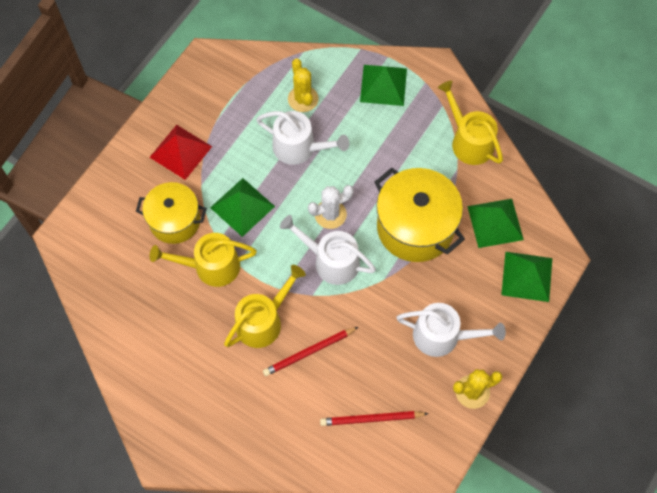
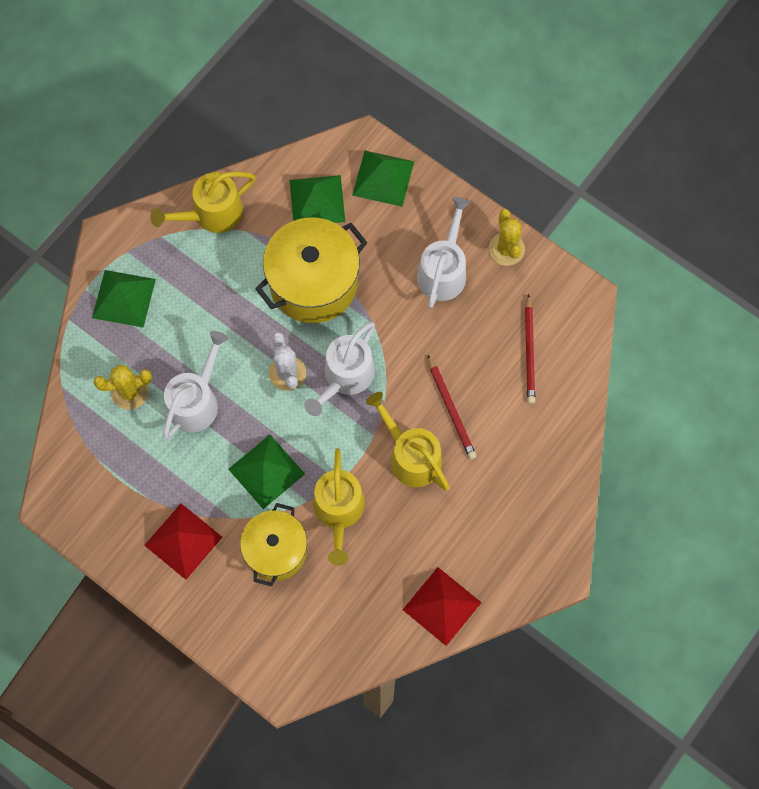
camera: 85 degrees left, 5 degrees up
none -> red pyramid [403,567,482,646]

